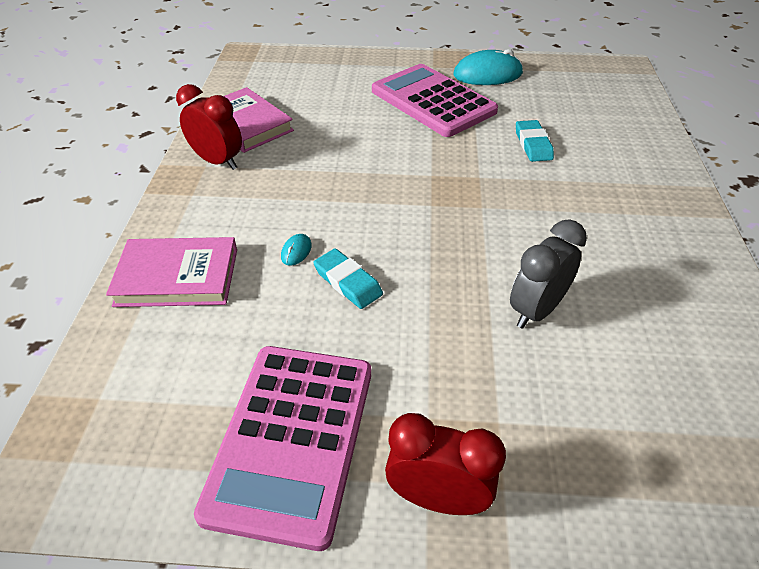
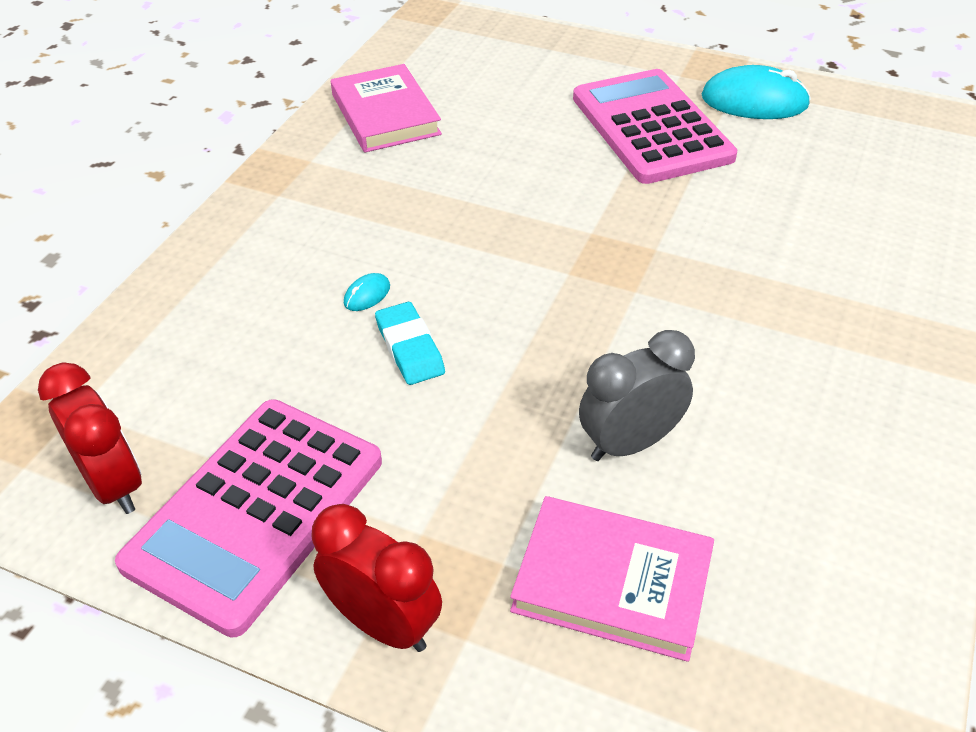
camera: 20 degrees right, 0 degrees up
pink book [106,237,237,307] -> pink book moved to [510,496,714,662]
red clock [176,84,242,170] -> red clock moved to [38,362,142,514]
turquoise eraser [516,120,554,162] -> none

